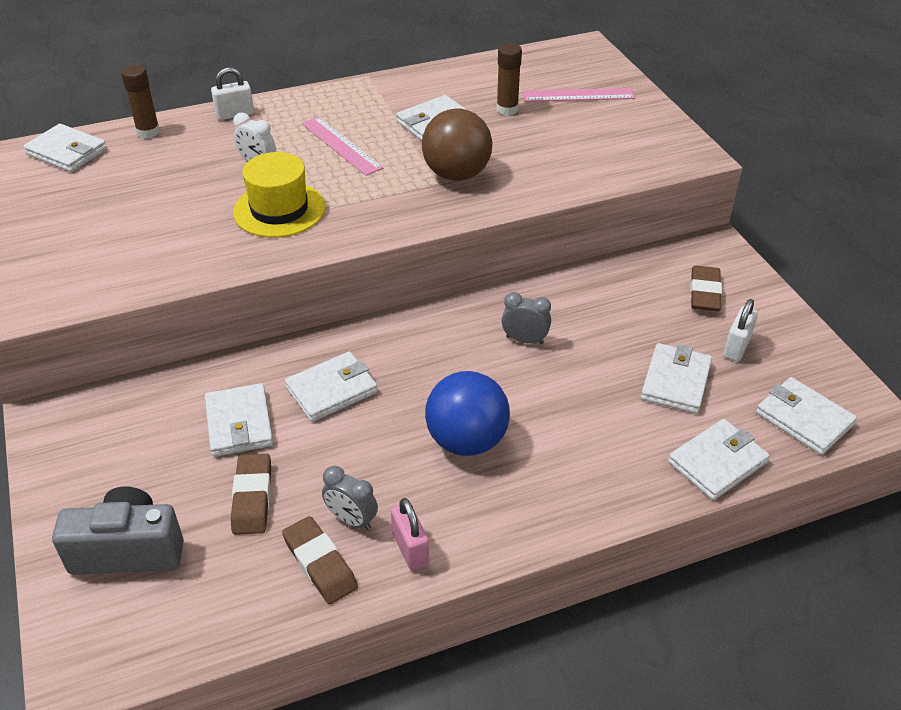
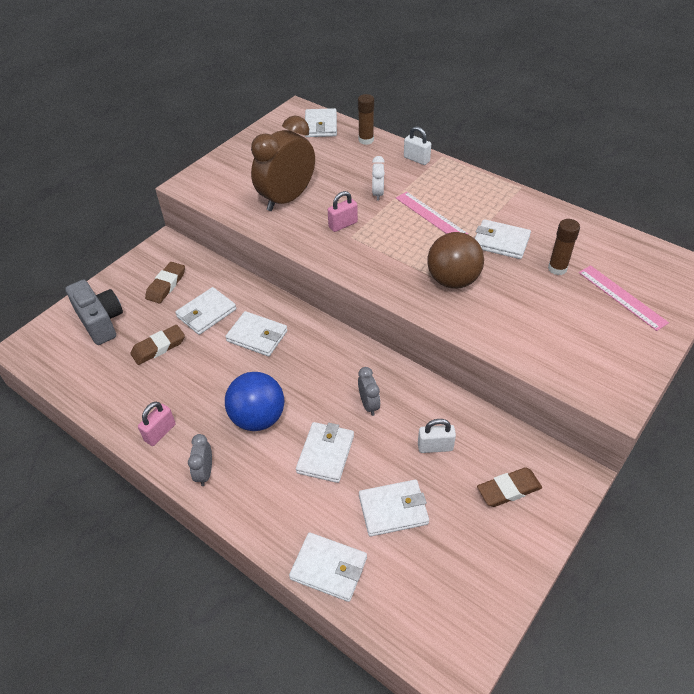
camera: 60 degrees right, 5 degrees up
yellow hat [233,152,325,238] -> pink padlock [328,191,358,232]
brown eraser [282,516,358,604] -> brown eraser moved to [145,262,185,303]
pink ruler [302,117,383,176] -> pink ruler turned 60 degrees counterclockwise [396,192,468,234]
grey clock [322,466,378,530] -> grey clock moved to [188,434,212,486]
white padlock [723,299,758,361] -> white padlock moved to [418,419,456,453]
white wallet [756,377,857,455] -> white wallet moved to [296,422,354,483]
none -> brown clock [251,115,315,211]

